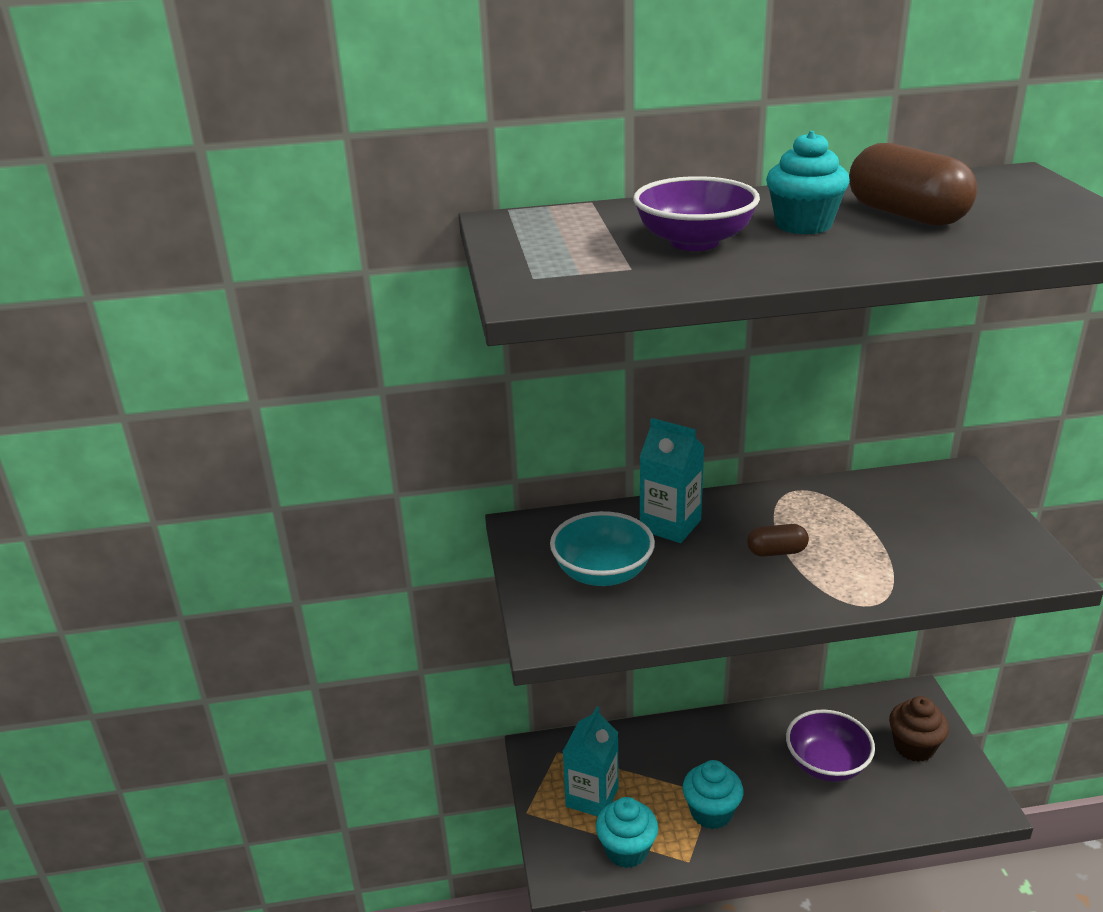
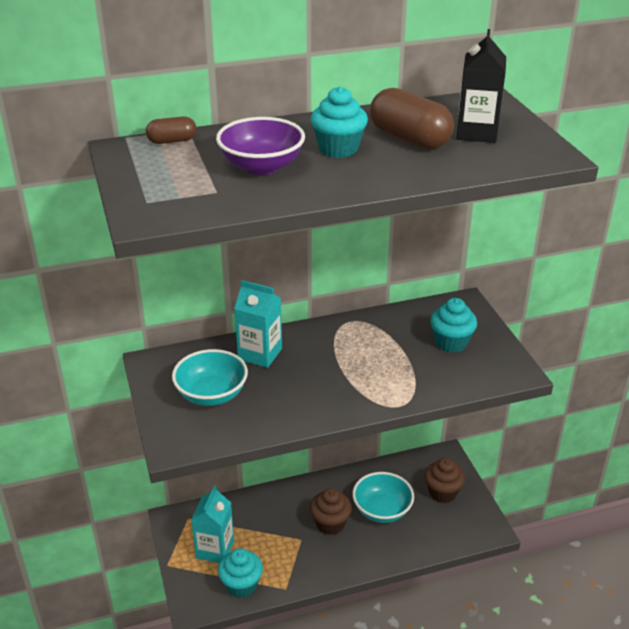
camera: 10 degrees left, 5 degrees up
turquoise cupcake [683,760,743,829] -> turquoise cupcake moved to [430,298,477,353]
brown capsule [747,524,809,557] -> brown capsule moved to [146,116,197,144]
purple bowl [786,709,875,782] -> turquoise bowl [352,472,414,523]
none -> brown cupcake [310,488,352,535]
none -> black carton [456,29,506,143]

